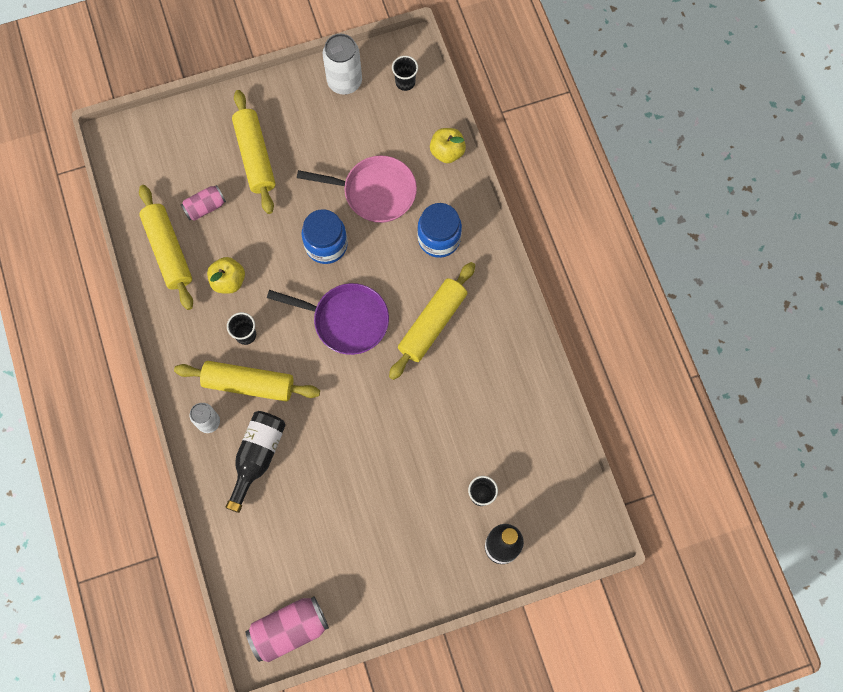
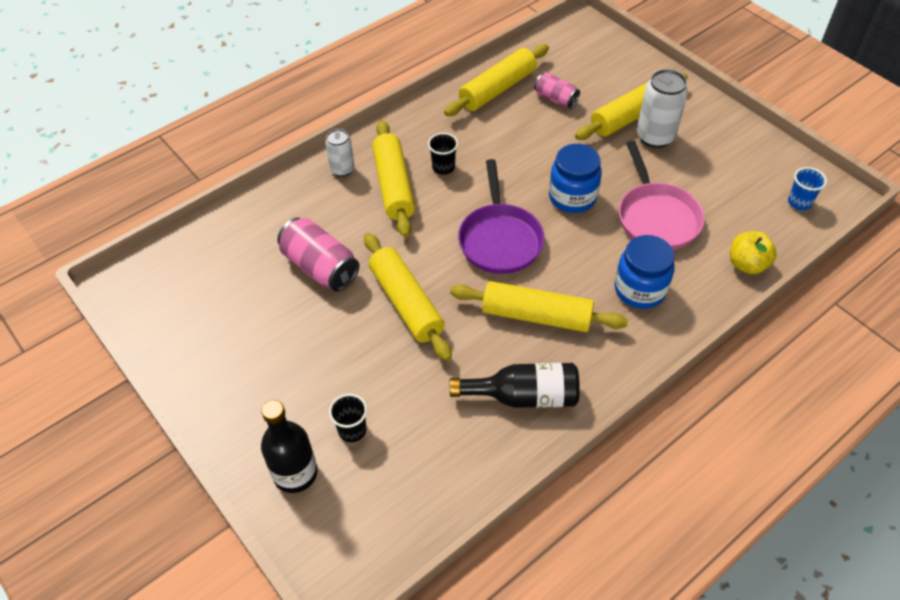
camera: 70 degrees right, 20 degrees down
yellow apple [207,257,245,294] -> none
black bottle [226,411,286,513] -> black bottle moved to [450,363,580,408]
pink can [246,596,329,662] -> pink can moved to [277,218,359,292]
white can [323,34,362,95] -> white can moved to [637,69,688,148]
black cup [392,56,418,91] -> blue cup [788,167,827,210]
none -> yellow rolling pin [364,233,452,361]

